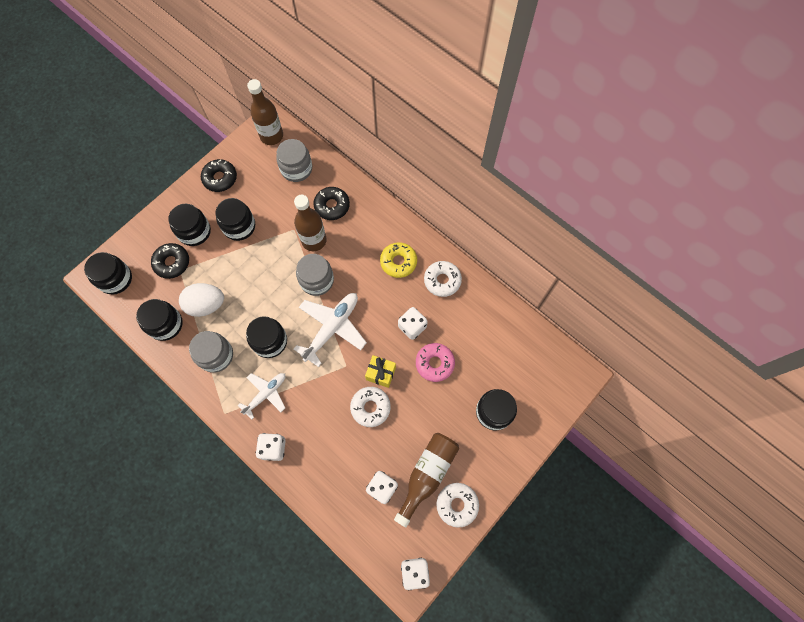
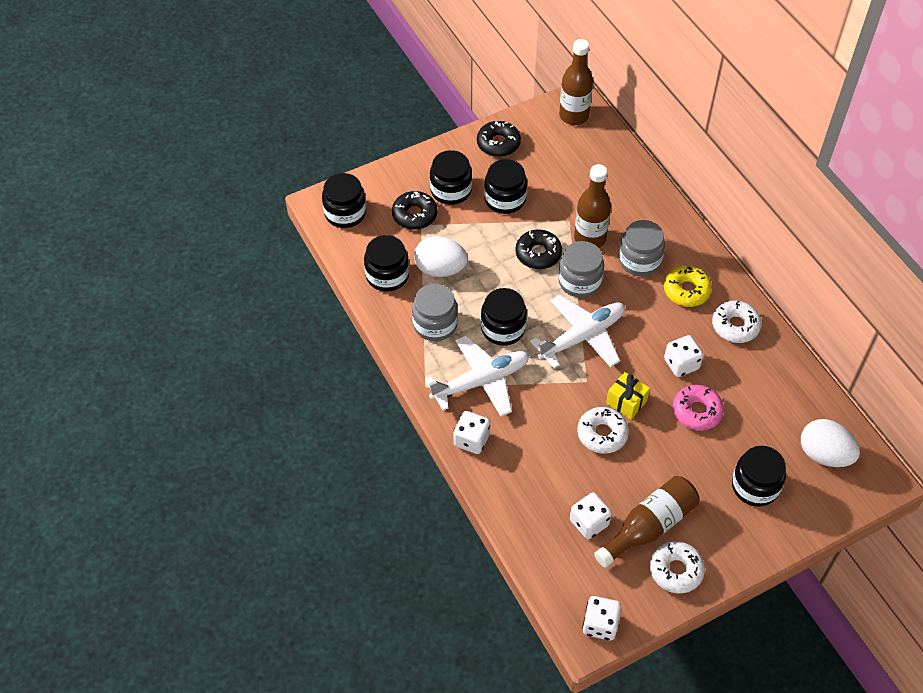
camera: 20 degrees right, 15 degrees down
white plane [238,373,285,420] -> white plane [425,336,529,417], size x1.58
grey jar [276,139,312,182] -> grey jar moved to [619,220,665,276]
black donut [313,187,350,220] -> black donut moved to [515,229,562,269]
none -> white egg [801,419,860,467]

